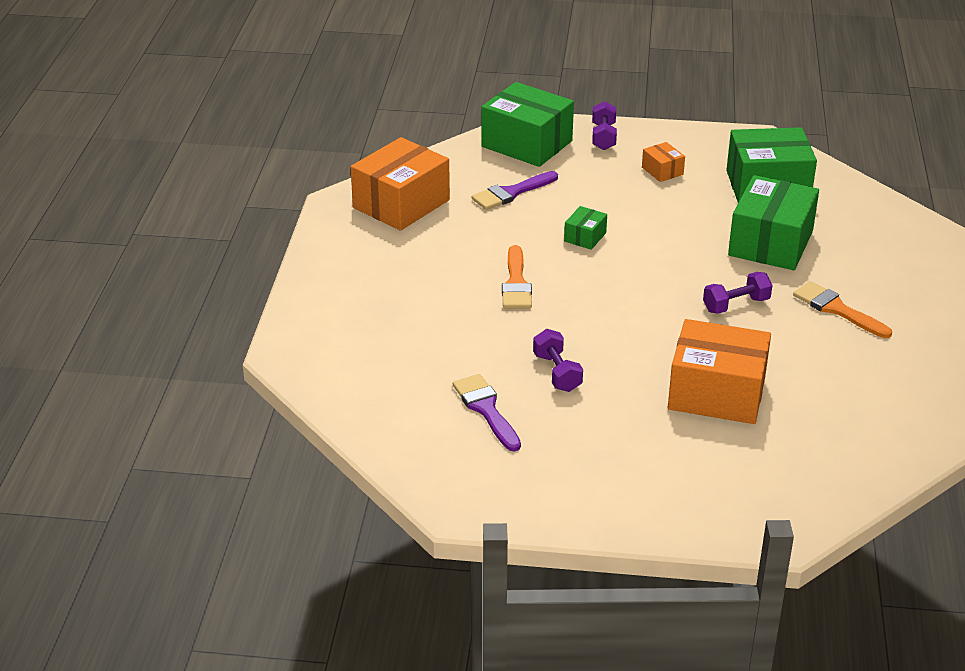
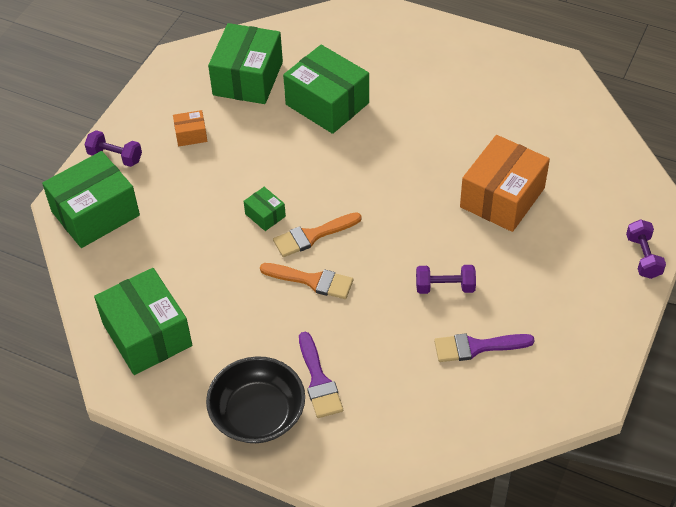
camera: 70 degrees left, 15 degrees up
orange box [351,137,450,231] -> green box [94,268,192,375]
purple brush [472,171,558,210] -> purple brush moved to [299,332,343,418]
purple dumbbell [703,272,772,314] -> purple dumbbell moved to [626,219,666,279]
orange brush [793,281,892,338] -> orange brush moved to [273,212,362,257]
none -> black bowl [206,356,305,443]

